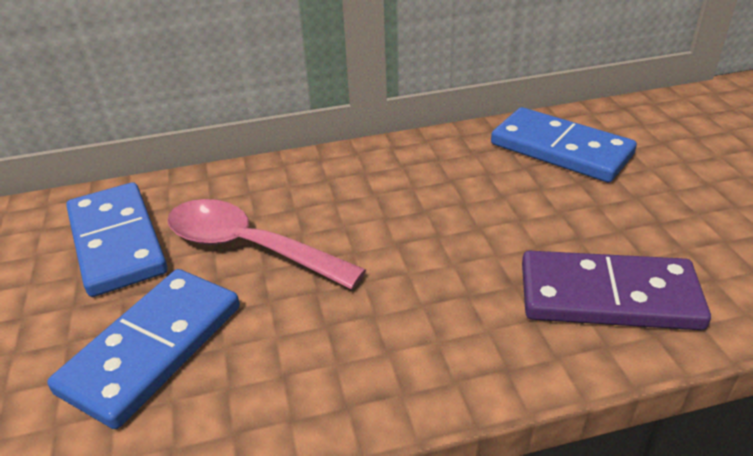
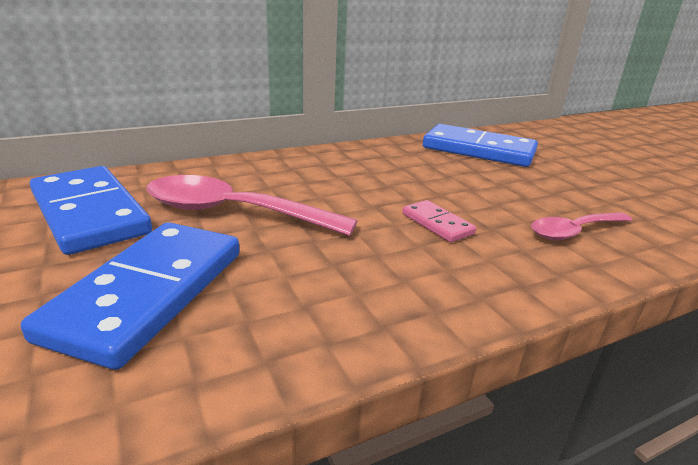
camera: 15 degrees left, 10 degrees down
purple domino [522,251,711,330] -> pink spoon [531,212,632,240]
none -> pink domino [402,200,476,242]

